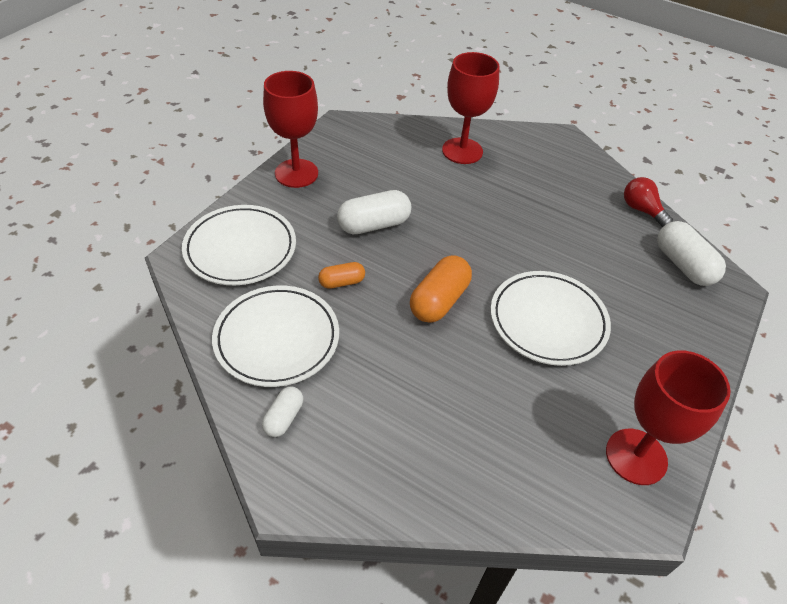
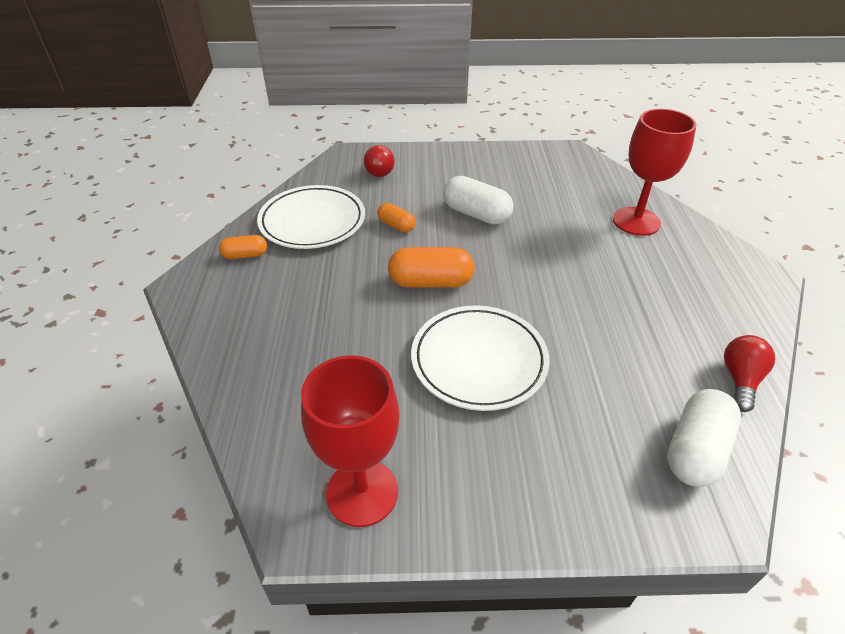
camera: 60 degrees right, 5 degrees down
white plate [182,205,296,285] -> red light bulb [364,145,395,177]
white capsule [262,386,303,437] -> orange capsule [219,235,267,259]
red goblet [263,71,318,188] -> none

